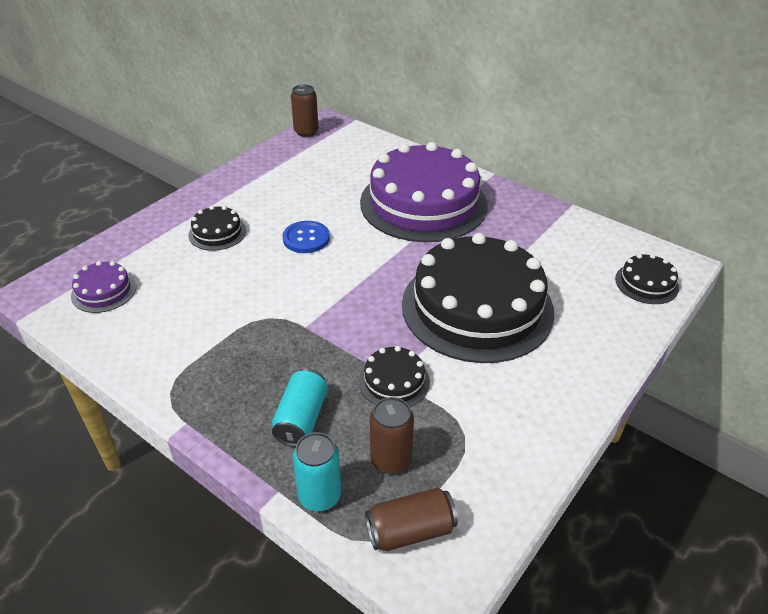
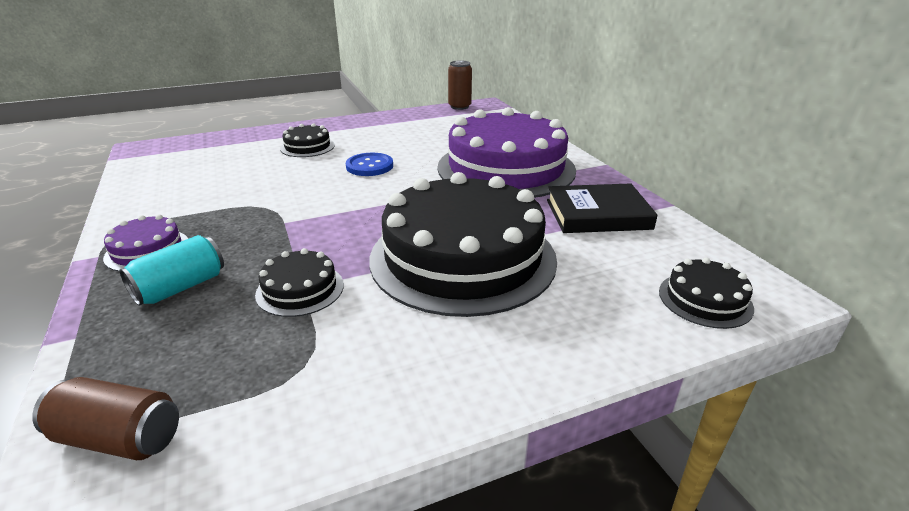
camera: 30 degrees right, 10 degrees down
purple cake [71,261,136,313] -> purple cake moved to [103,214,188,272]
turquoise can [293,432,341,511] -> none
brown can [370,397,414,474] -> none
none -> black book [547,184,658,233]

